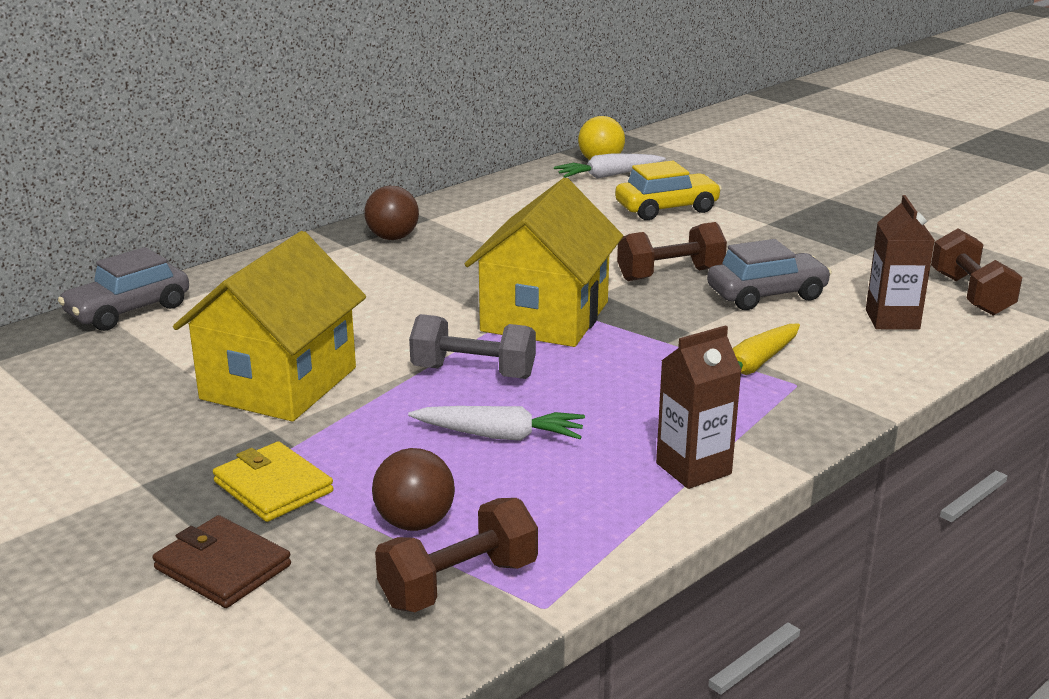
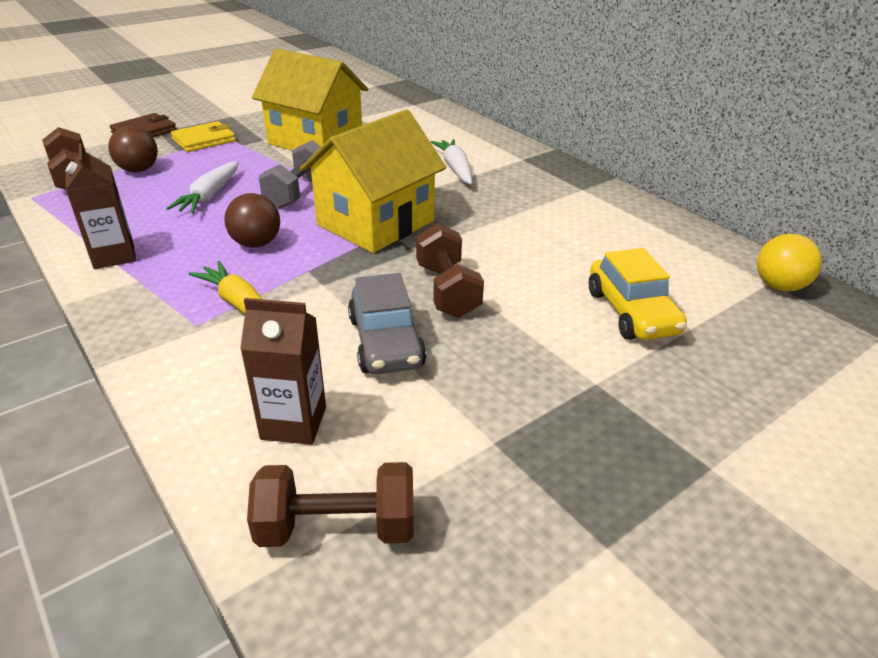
camera: 95 degrees right, 10 degrees up
grey car [58,247,189,331] -> none
brown ball [364,186,419,240] -> brown ball moved to [224,193,280,248]
yellow house [464,178,623,347] -> yellow house turned 75 degrees counterclockwise [300,109,446,253]
white carrot [554,154,666,179] -> white carrot moved to [431,139,472,184]

